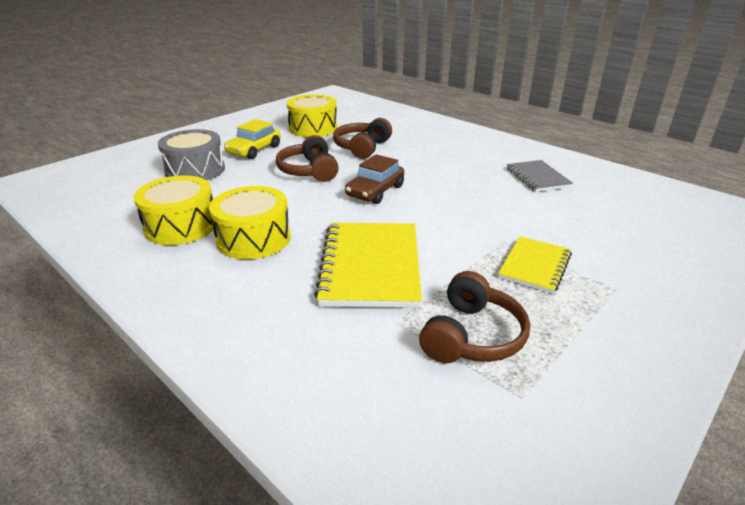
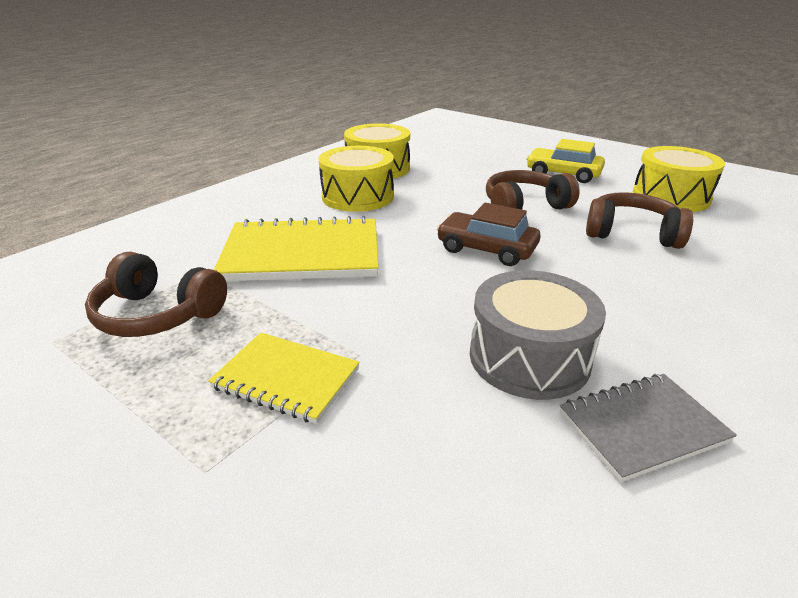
camera: 85 degrees right, 0 degrees up
grey drum [158,129,225,180] -> grey drum moved to [470,270,606,400]

